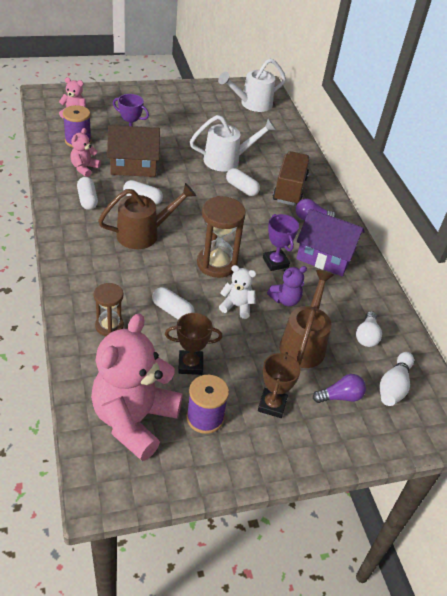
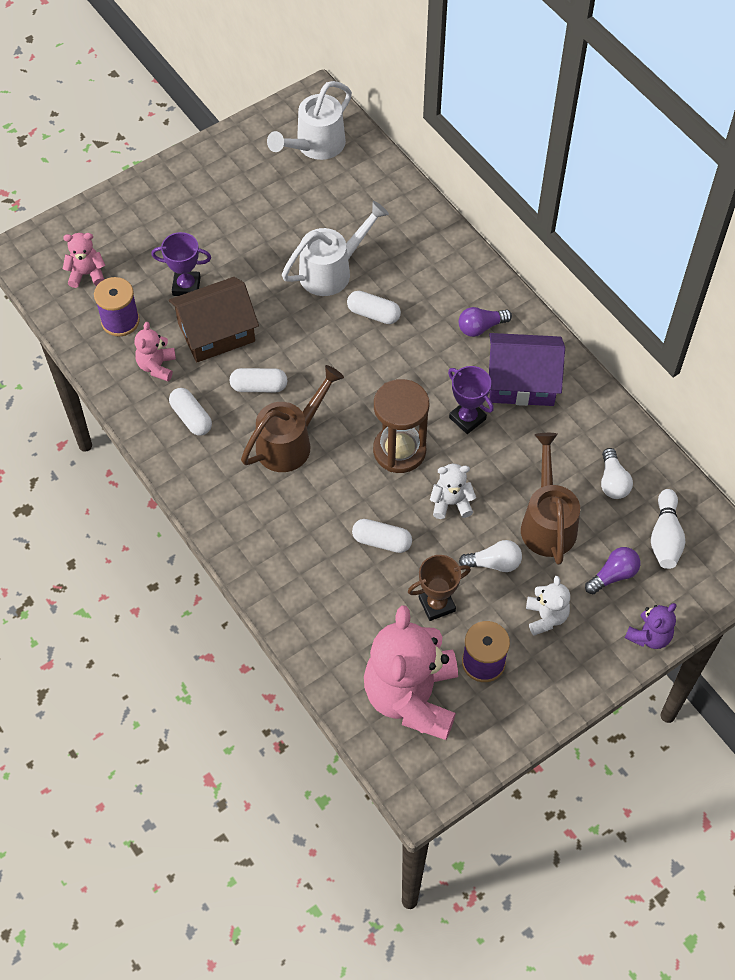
camera: 15 degrees left, 15 degrees up
brown hourglass [94,283,124,336] -> none
brown trophy [258,352,301,418] -> white teddy bear [526,576,570,636]
purple teddy bear [267,266,307,307] -> purple teddy bear moved to [625,603,676,649]
brown truck [273,151,310,206] -> none
none -> white light bulb [459,540,522,572]

